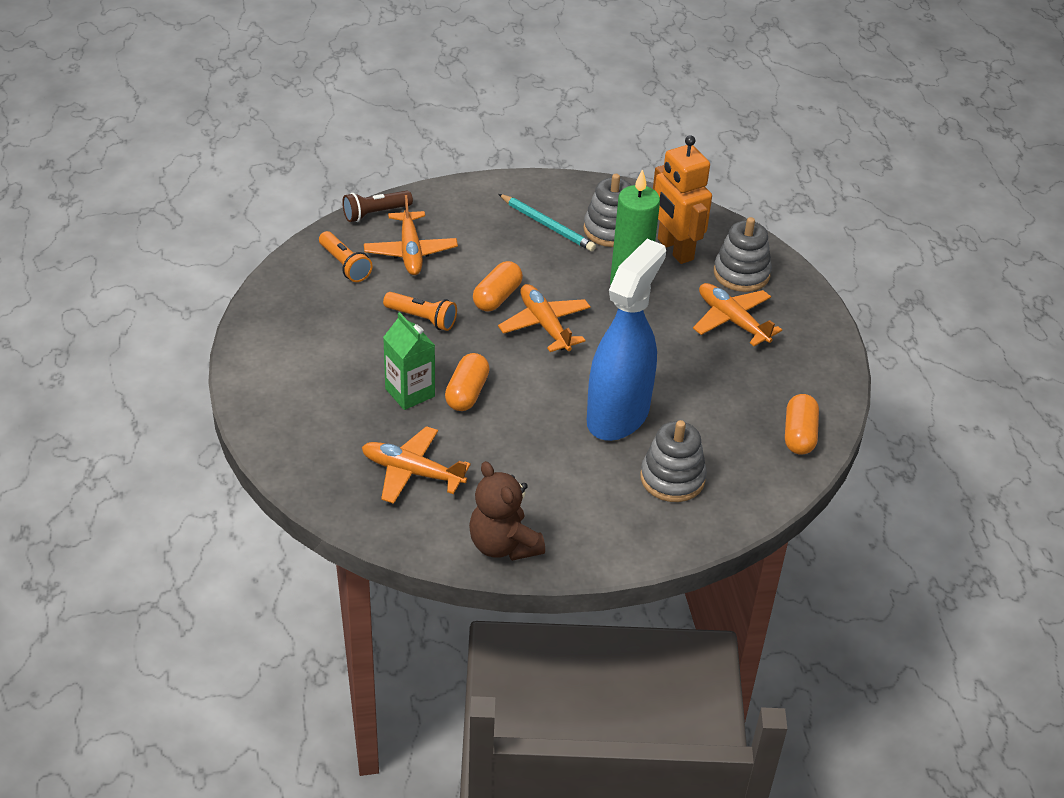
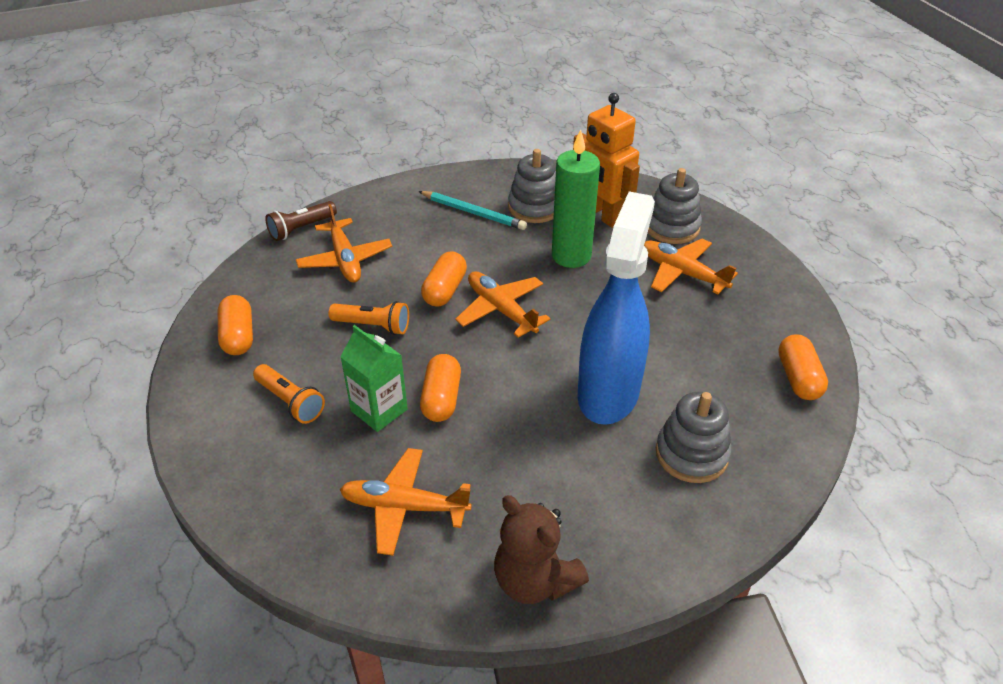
camera: 10 degrees left, 0 degrees up
orange flashlight [319,231,372,282] -> orange flashlight moved to [253,364,325,424]
none -> orange capsule [218,295,253,355]

